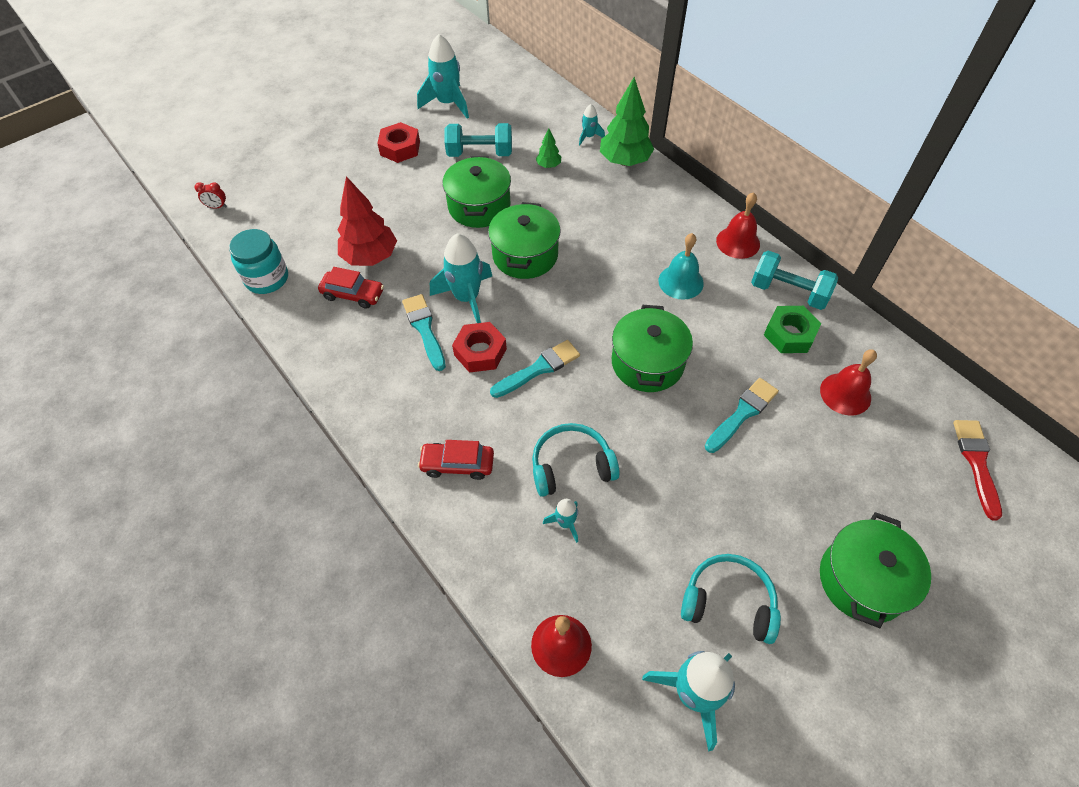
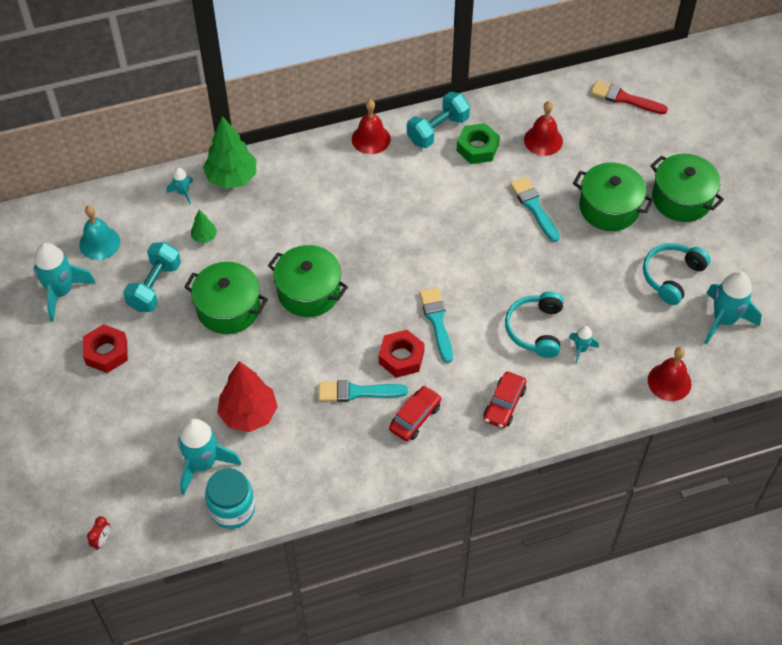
camera: 70 degrees left, 0 degrees up
red car [318,267,384,309] -> red car moved to [389,385,441,441]
turquoise rocket [430,233,492,323] -> turquoise rocket moved to [178,419,241,495]
green pot [612,305,693,392] -> green pot moved to [573,162,654,231]
turquoise bell [659,233,704,300] -> turquoise bell moved to [79,205,120,260]

